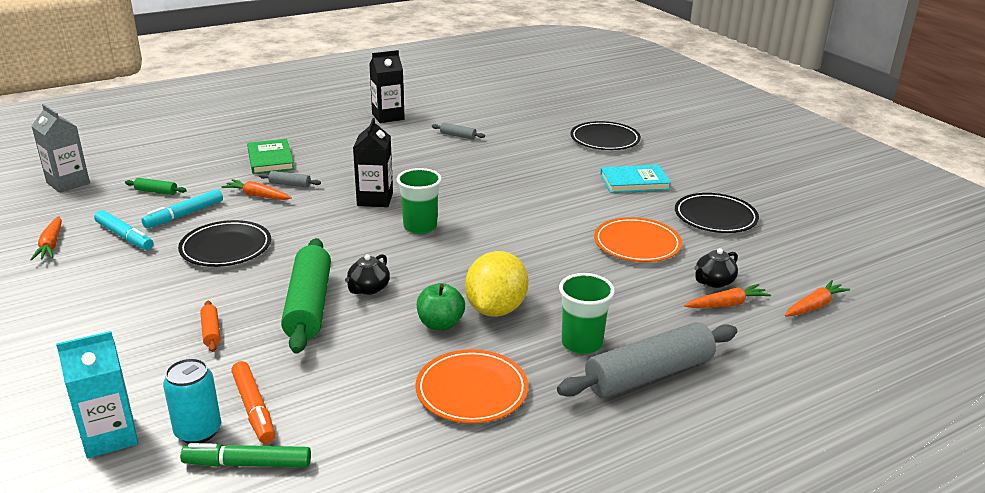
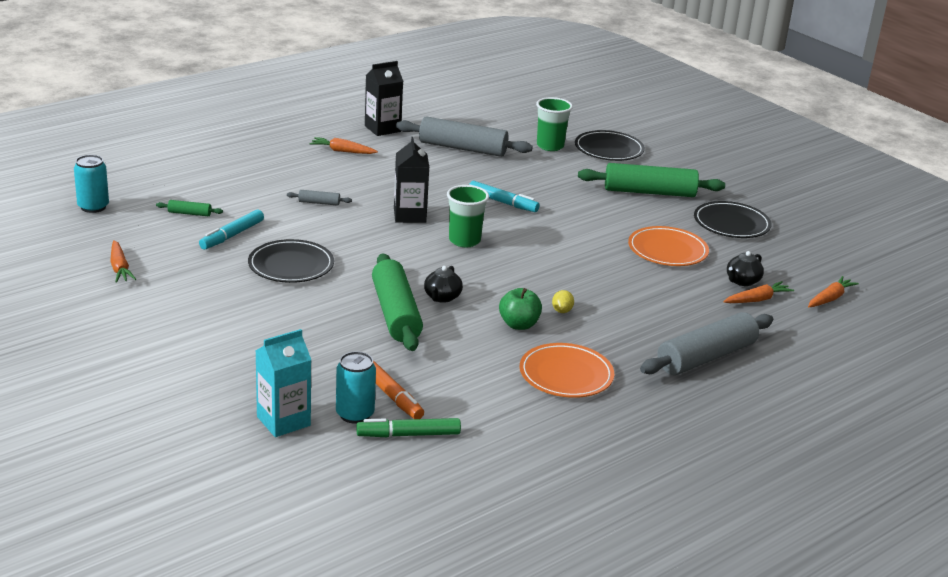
camera: 10 degrees left, 0 degrees up
grey carton [32,104,90,193] -> turquoise can [74,155,109,213]
turquoise marker [94,210,154,250] -> turquoise marker moved to [469,181,540,212]
orange rolling pin [200,301,221,352] -> none
orange carrot [221,179,292,200] -> orange carrot moved to [309,137,378,154]
green book [247,139,294,174] -> none
grey rolling pin [432,123,485,140] -> grey rolling pin [396,116,533,157], size x2.36
yellow lemon [465,251,528,317] -> yellow lemon [552,290,574,313], size x0.40
green cup [559,273,615,354] -> green cup moved to [536,97,573,151]
turquoise book [600,165,671,193] -> green rolling pin [578,163,725,197]

